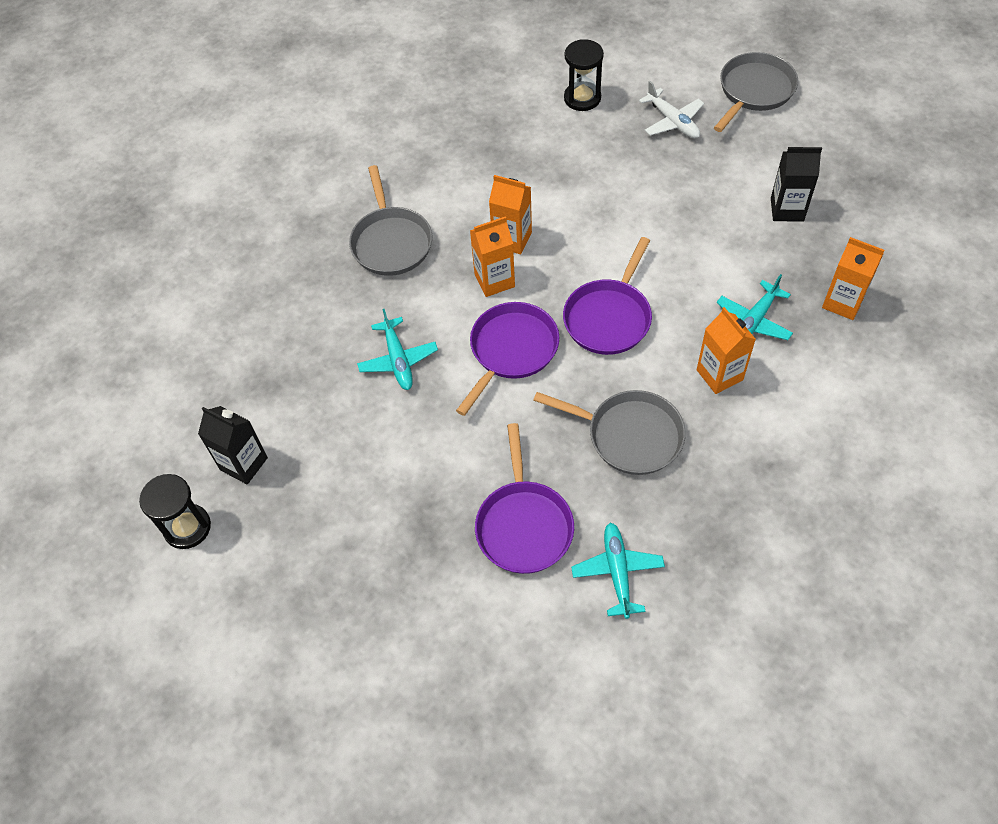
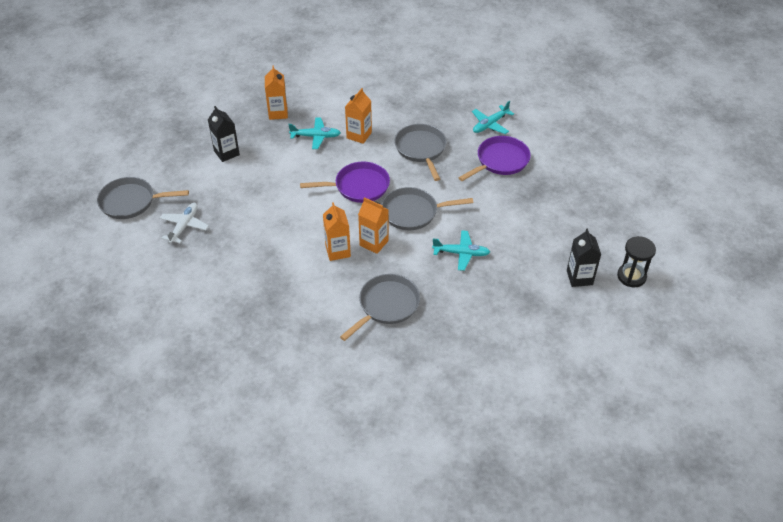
camera: 130 degrees left, 10 degrees down
turquoise plane [357,309,438,390] -> turquoise plane turned 60 degrees clockwise [432,230,490,271]
purple pan [456,302,559,416] -> grey pan [382,187,473,230]
black hourglass [564,39,604,111] -> none

